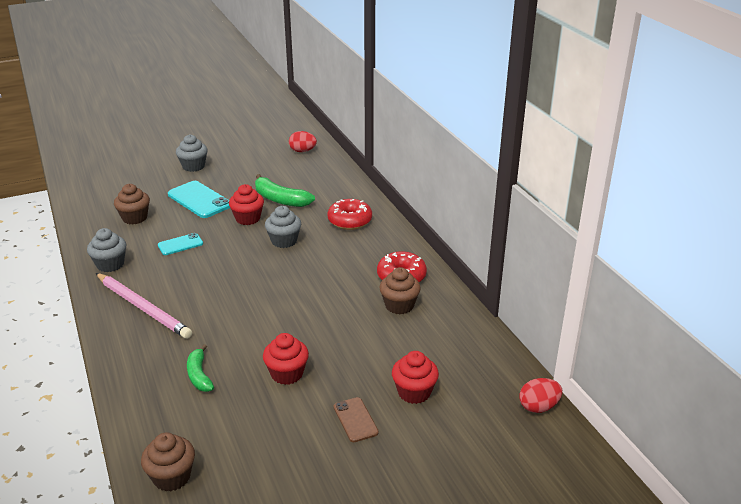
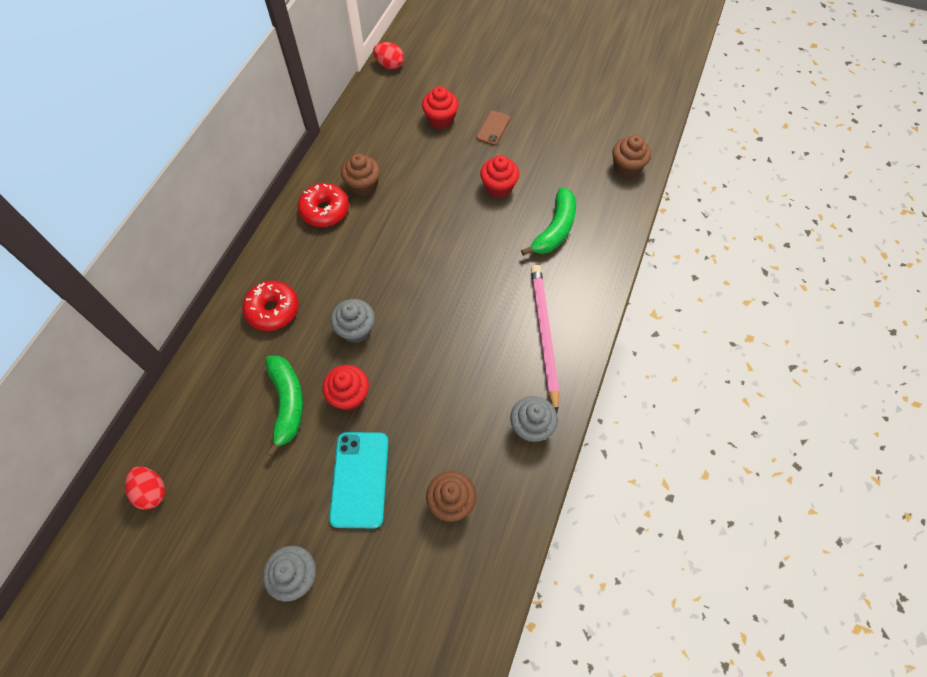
camera: 135 degrees left, 30 degrees up
turquoise phone [158,233,203,255] -> none
green banana [187,344,214,392] -> green banana [521,187,576,256], size x1.55

